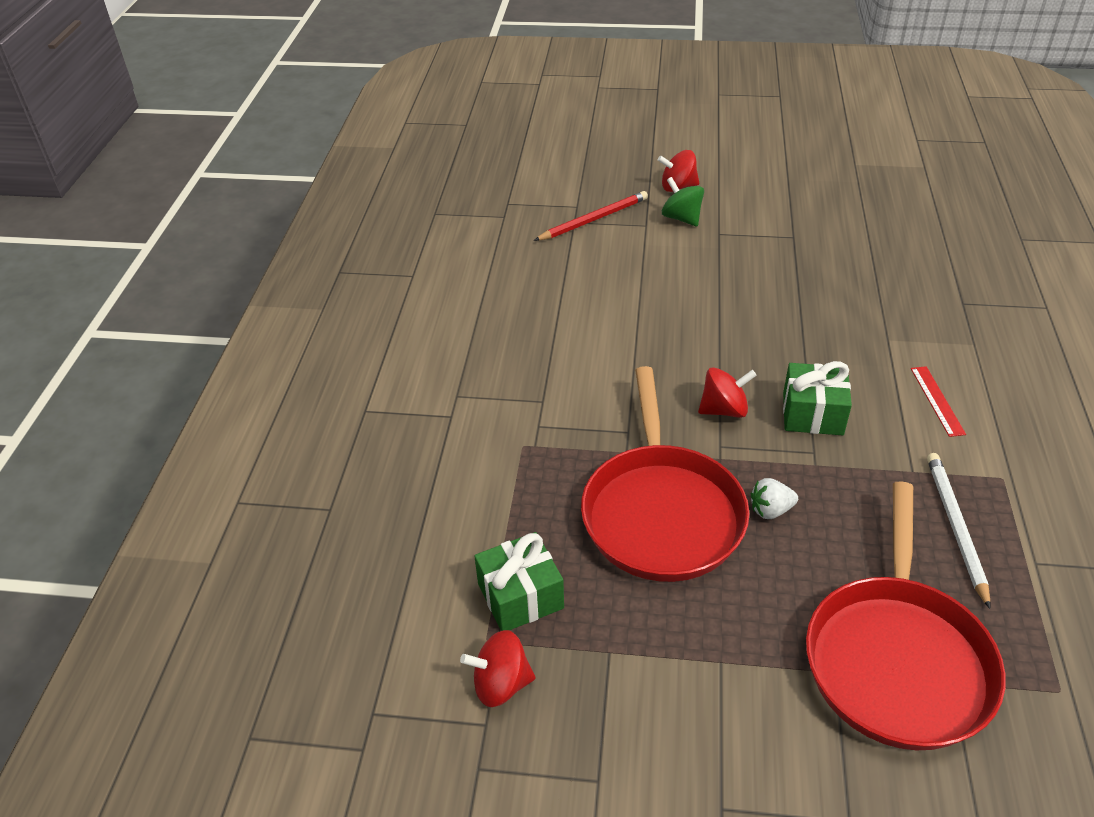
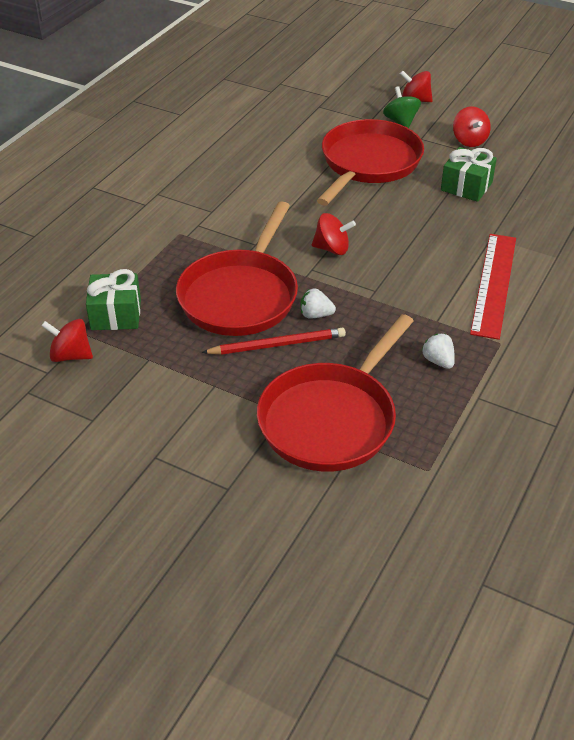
camera: 20 degrees right, 0 degrees up
red pencil [534,191,648,241] -> red pencil moved to [202,328,346,355]
green gift [783,361,852,435] -> green gift moved to [441,147,497,202]
red ruler [911,366,966,437] -> red ruler [470,234,516,340], size x2.05
white pencil [927,453,991,609] -> white strawberry [422,334,455,369]
none -> red pan [317,119,424,206]
none -> red spinning top [453,107,491,147]

